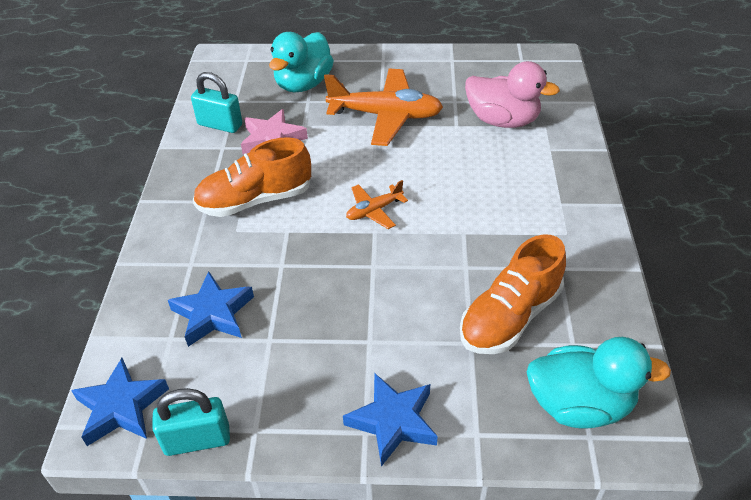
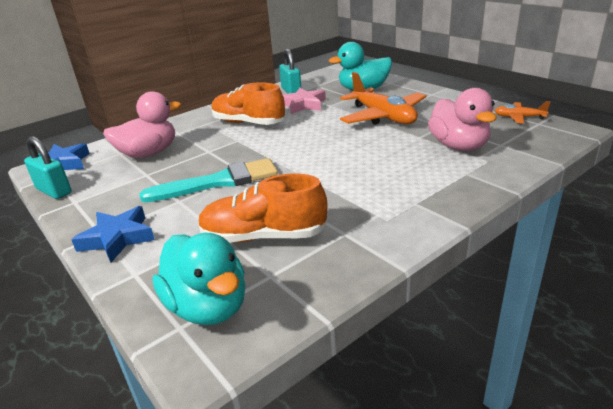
camera: 50 degrees right, 15 degrees down
blue star [168,271,254,347] -> pink duck [103,91,181,158]
orange plane [346,180,408,229] -> orange plane moved to [495,101,551,123]
none -> turquoise brush [139,158,278,202]

